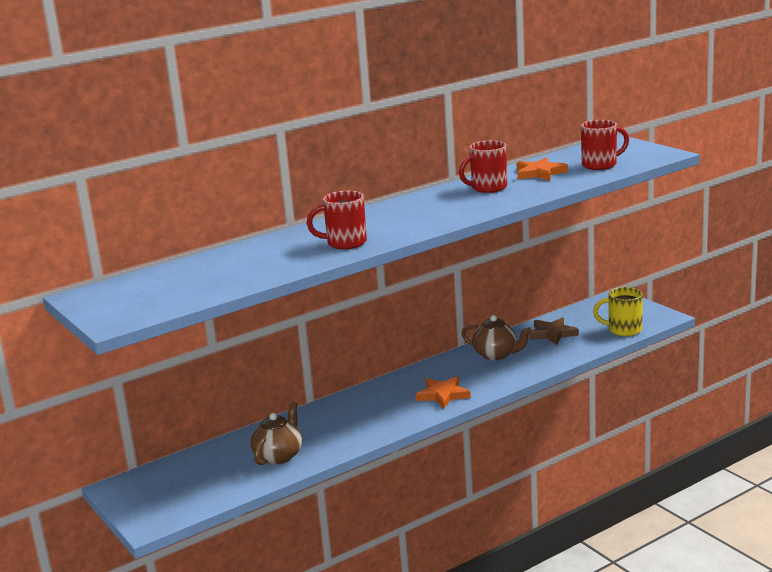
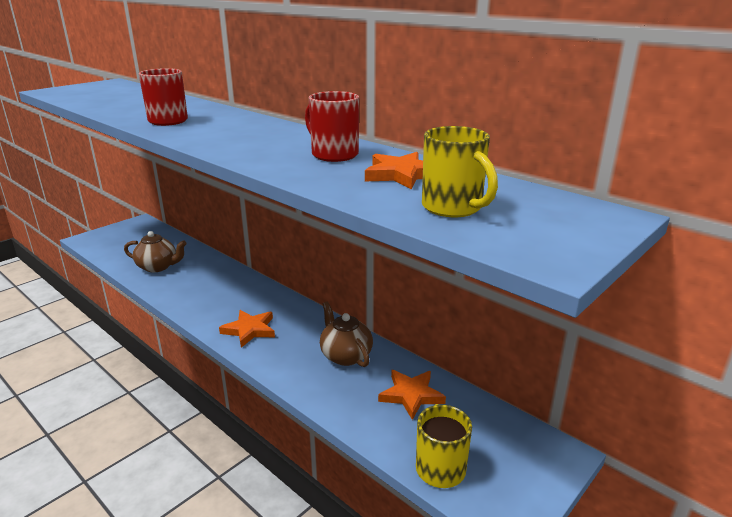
camera: 75 degrees right, 5 degrees up
brown teapot [461,315,532,360] -> brown teapot turned 135 degrees clockwise [320,302,373,367]
brown star [529,317,579,345] -> orange star [378,370,446,420]
red mug [581,120,629,170] -> yellow mug [422,126,498,217]

